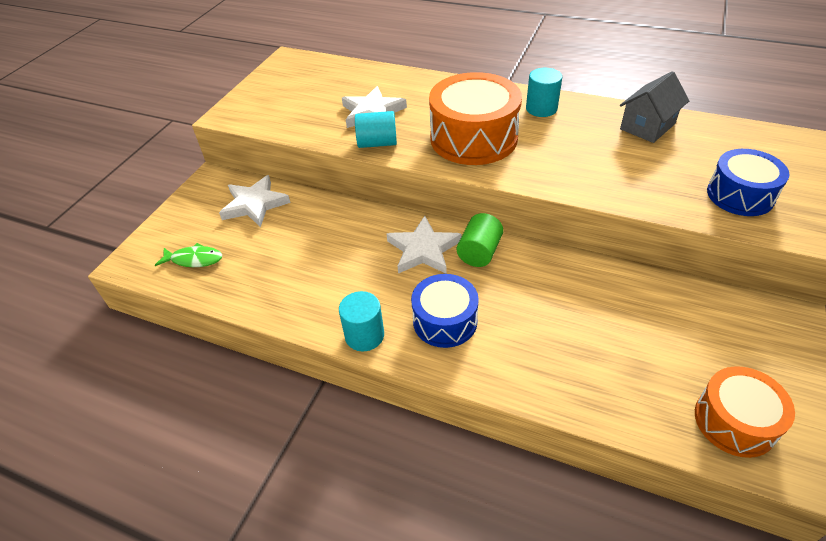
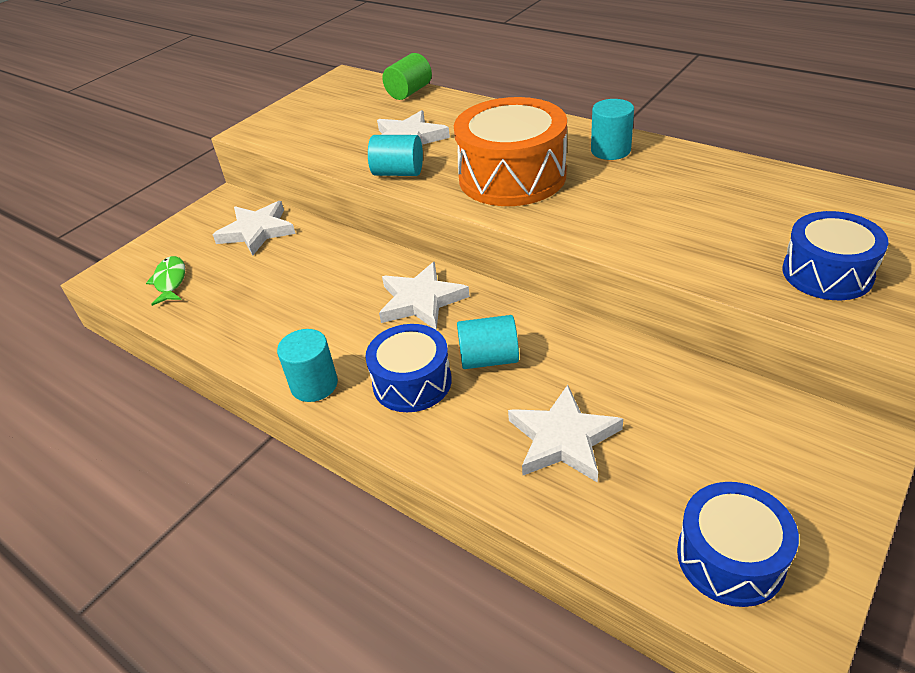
camera: 15 degrees right, 5 degrees down
green fish [155,243,222,267] -> green fish turned 120 degrees counterclockwise [146,256,185,306]
green cylinder [457,213,503,267] -> green cylinder moved to [382,53,432,100]
grey house [620,71,689,143] -> none
orange drum [695,366,795,458] -> blue drum [677,482,799,607]
none -> turquoise cylinder [457,315,519,369]
none -> white star [508,385,623,483]

